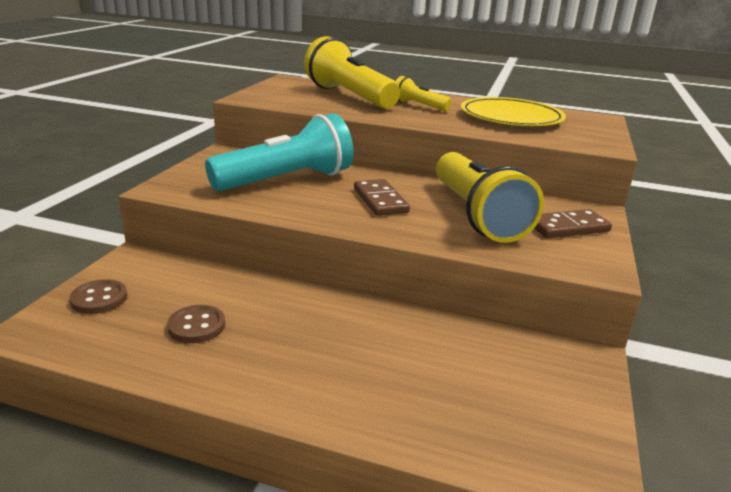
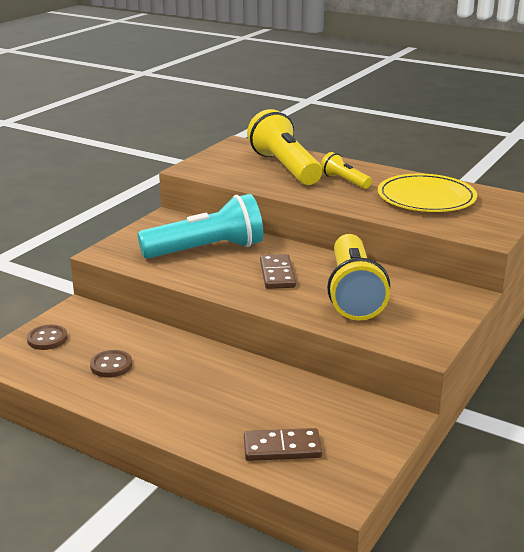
camera: 15 degrees right, 0 degrees up
brown domino [534,209,612,238] -> brown domino moved to [244,428,322,461]

